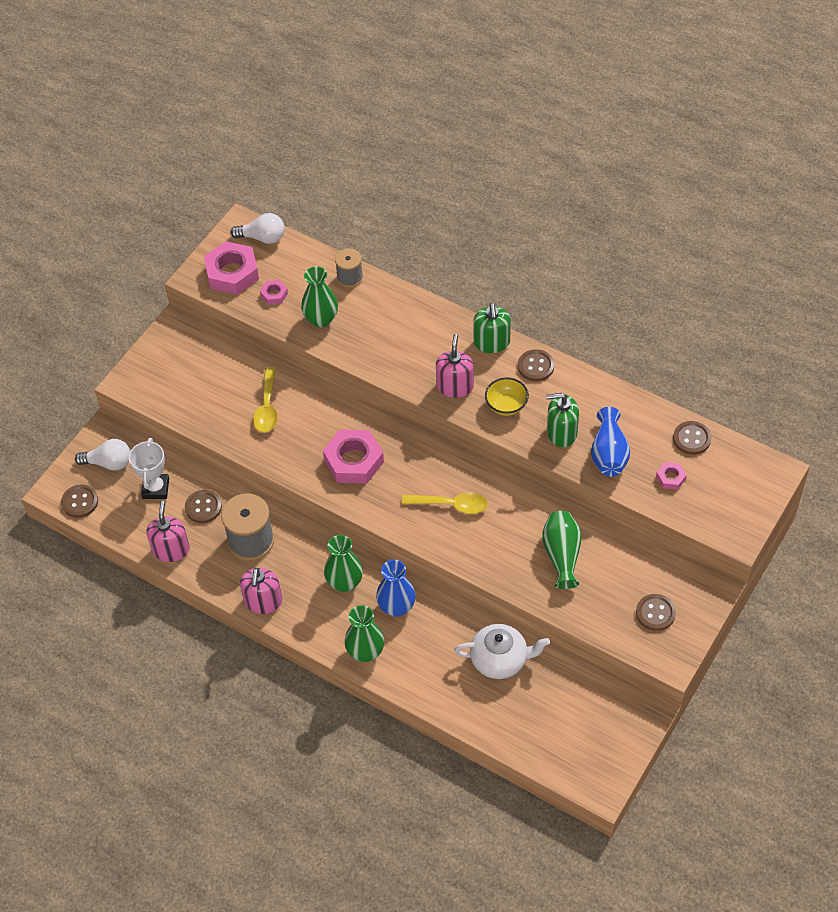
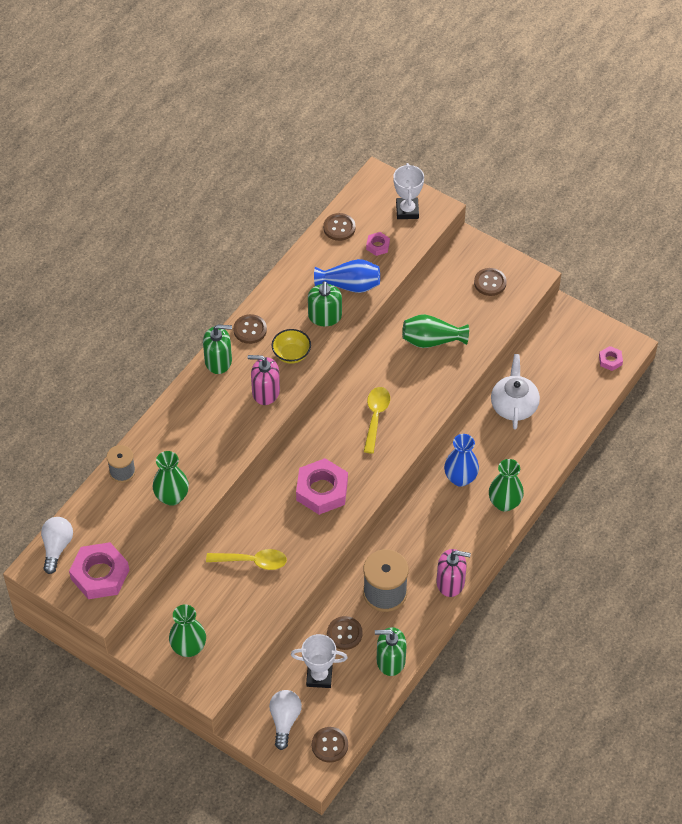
camera: 90 degrees left, 0 degrees up
pink soap dispenser [146,501,190,562] -> green soap dispenser [375,627,407,676]
pink nut [260,280,288,305] -> pink nut moved to [599,346,623,371]
green vase [324,535,363,592] -> green vase moved to [169,604,206,657]
none -> white trophy [393,163,424,219]

